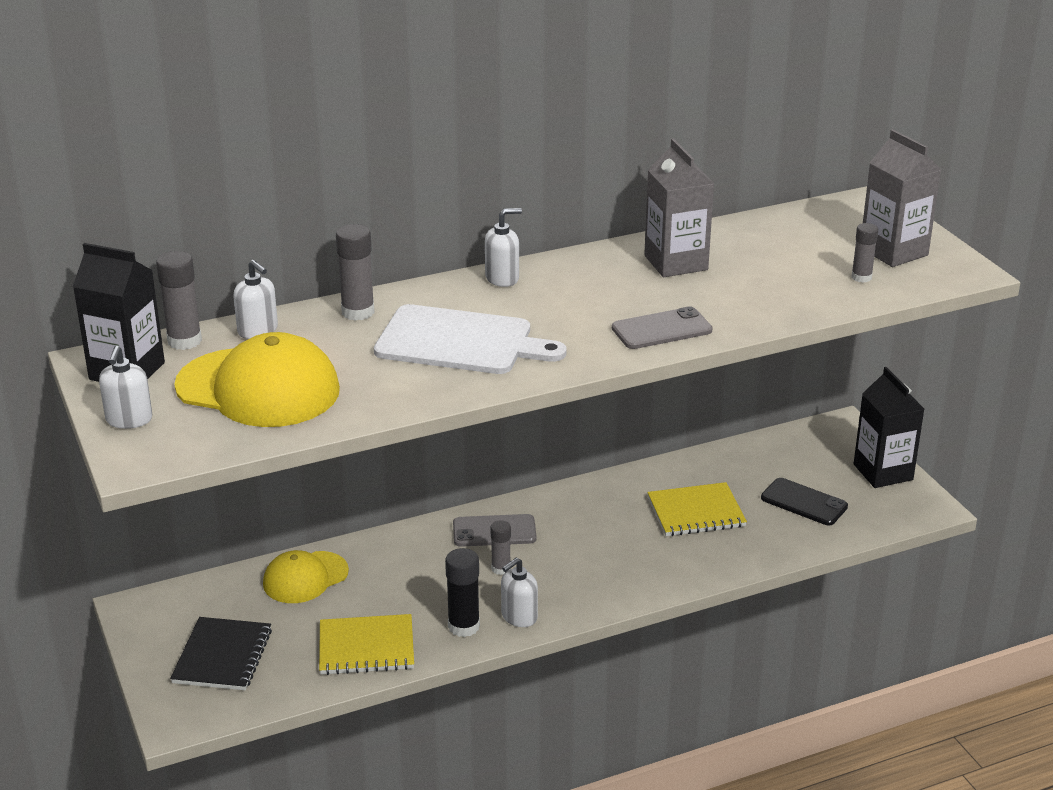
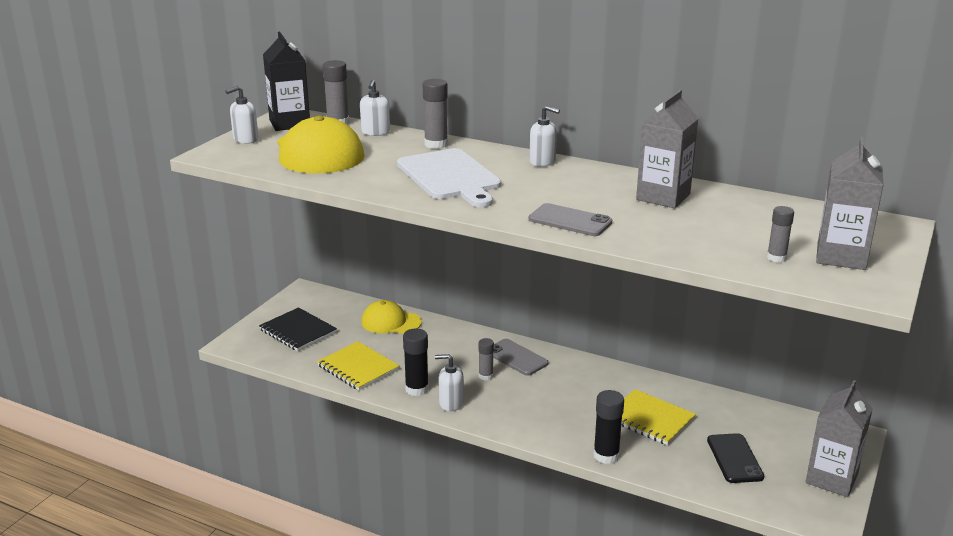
camera: 50 degrees right, 5 degrees down
black notebook [170,617,272,690] -> black notebook turned 75 degrees clockwise [259,307,337,351]
black carton [854,367,924,488] -> grey carton [806,380,873,497]
none -> black glue stick [593,390,624,464]

